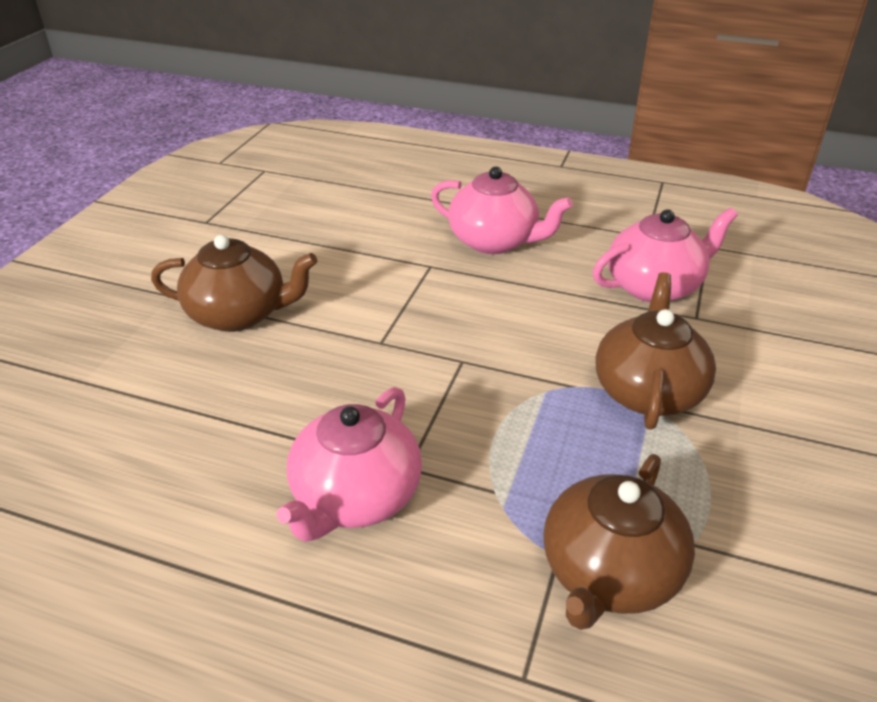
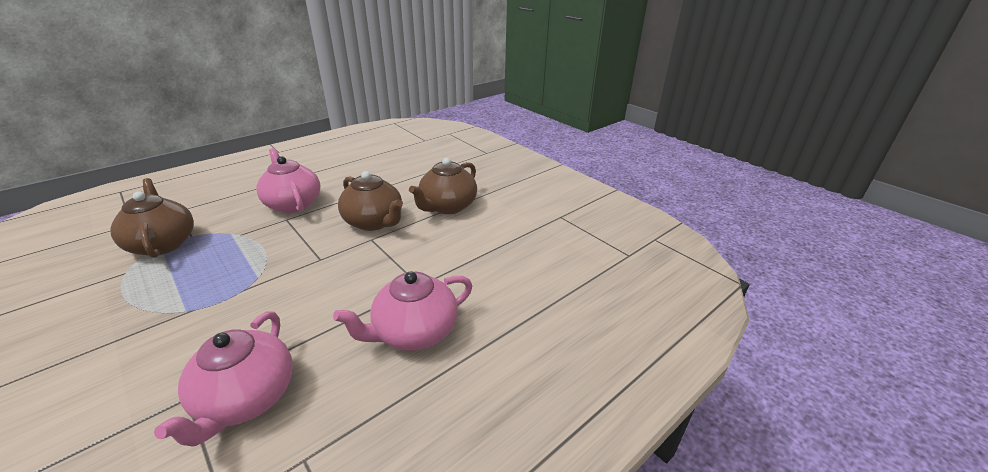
camera: 120 degrees right, 5 degrees down
brown teapot [596,272,716,430] -> brown teapot moved to [338,171,403,231]

